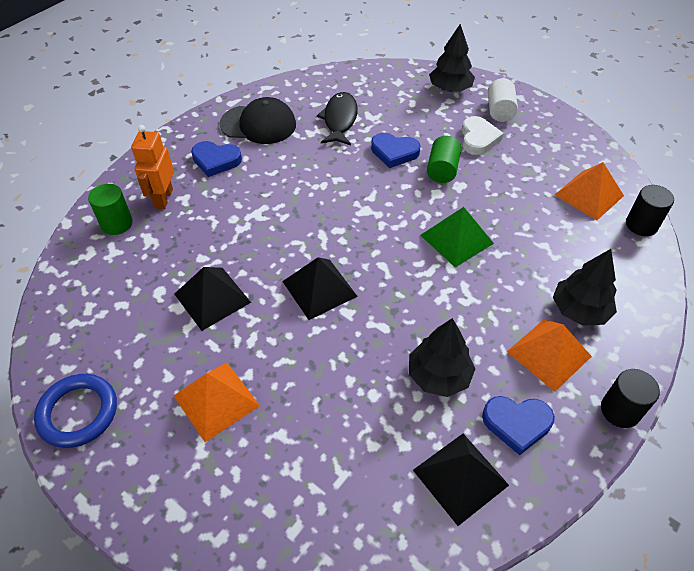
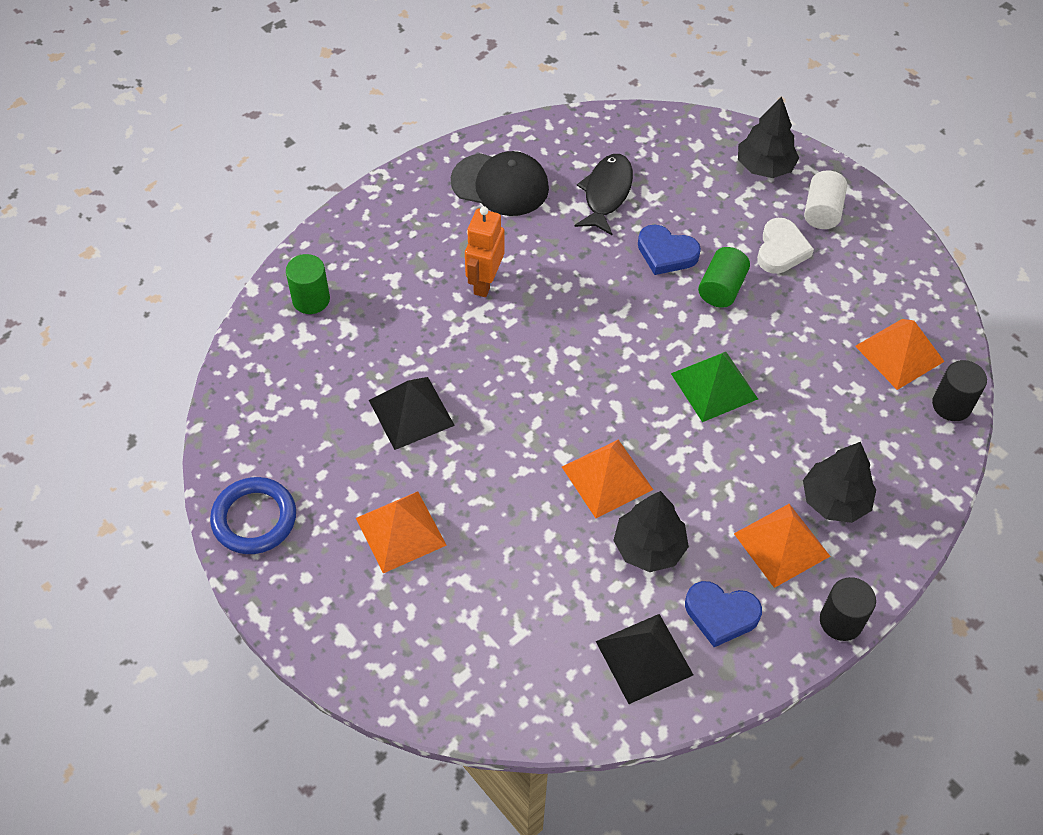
camera: 10 degrees right, 5 degrees up
orange robot [131,125,174,209] -> orange robot moved to [465,206,504,297]
blue heart [191,141,242,177] -> none
black pyramid [282,257,358,320] -> none
none -> orange pyramid [562,440,653,518]

